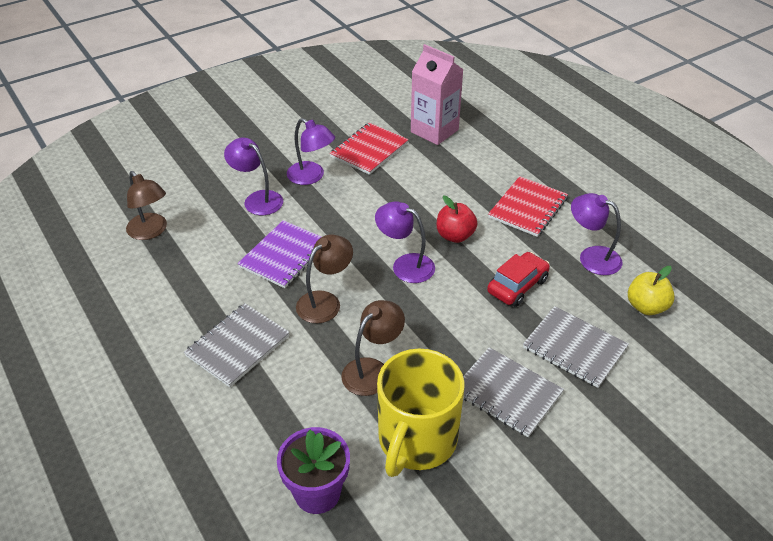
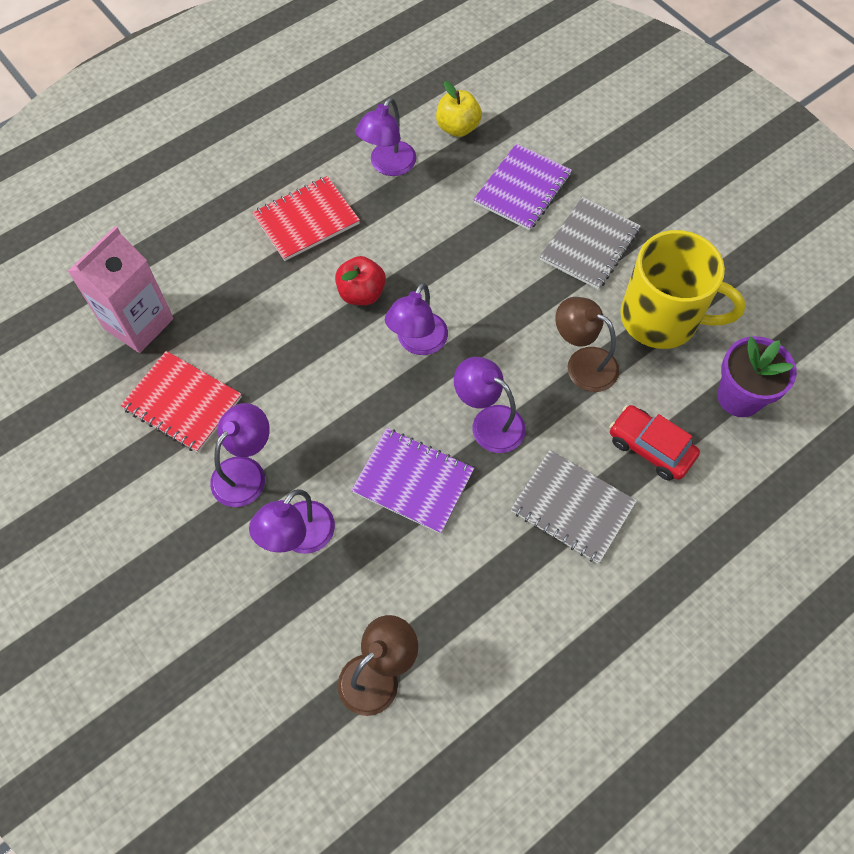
camera: 95 degrees left, 20 degrees up
brown lamp [296,234,353,323] -> purple lamp [454,357,526,453]
red car [487,252,550,307] -> red car moved to [609,405,700,481]
red notebook [488,176,568,237] -> red notebook turned 60 degrees counterclockwise [252,176,360,261]
grey notebook [523,306,629,388] -> purple notebook [474,143,572,231]

